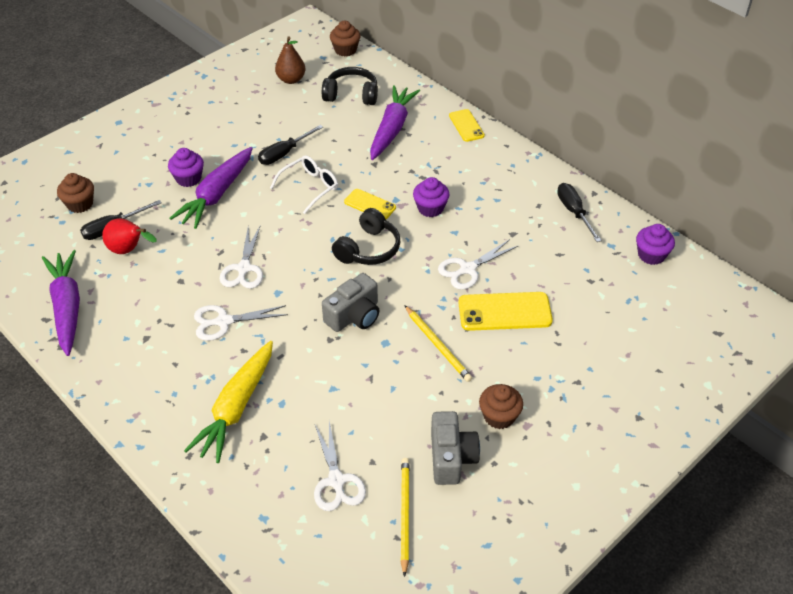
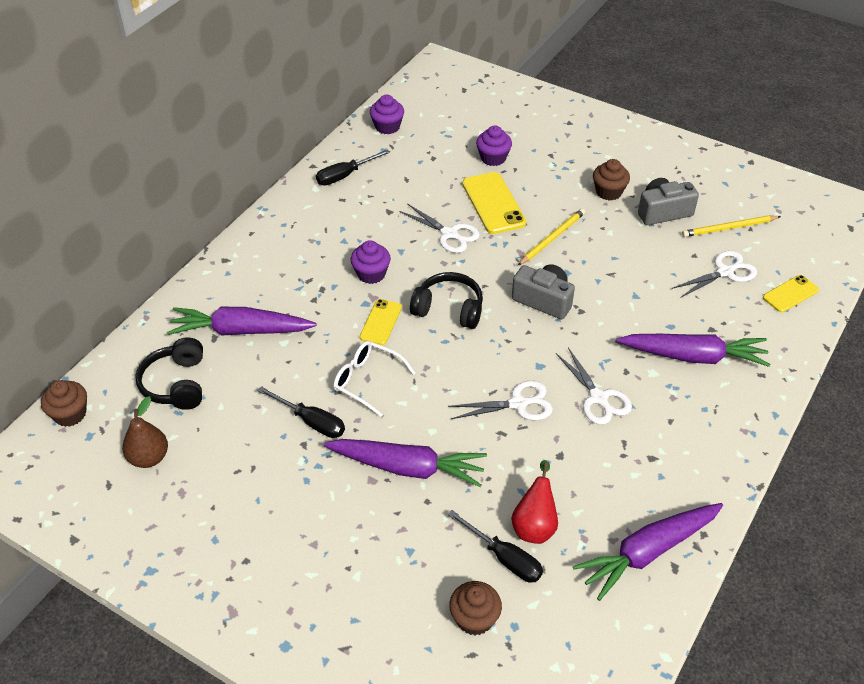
camera: 105 degrees left, 0 degrees up
purple cupcake [168,148,204,187] -> purple cupcake moved to [476,125,512,166]
yellow carrot [184,341,273,463] -> purple carrot [616,334,770,367]
yellow phone [449,109,485,142] -> yellow phone moved to [763,275,819,312]

